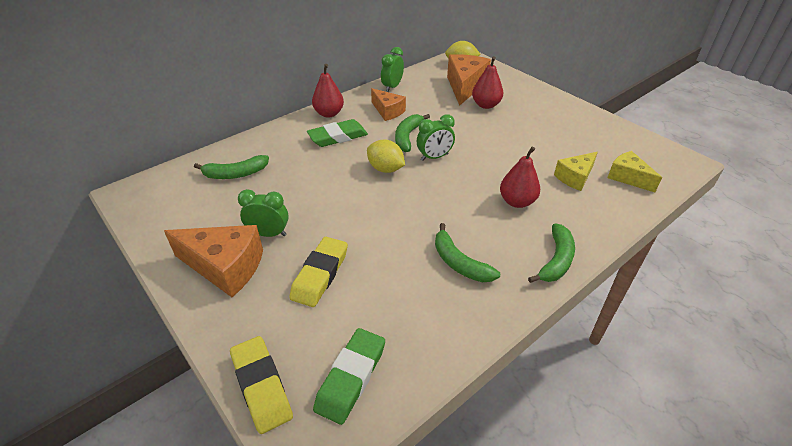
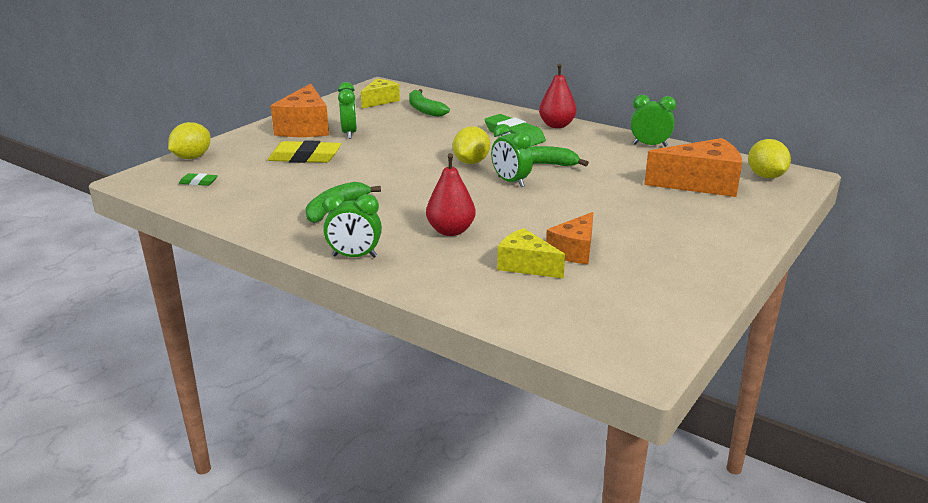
camera: 75 degrees right, 15 degrees down
yellow eraser [230,336,293,434] -> yellow lemon [168,122,211,159]
green eraser [313,328,385,425] -> green eraser [179,173,218,186], size x0.49
orange cheese [371,88,406,121] -> orange cheese moved to [546,212,593,264]
red pear [472,56,503,109] -> none
green banana [528,223,575,283] -> green clock [323,193,382,258]
yellow cheese [607,151,662,192] -> yellow cheese moved to [361,79,400,108]

